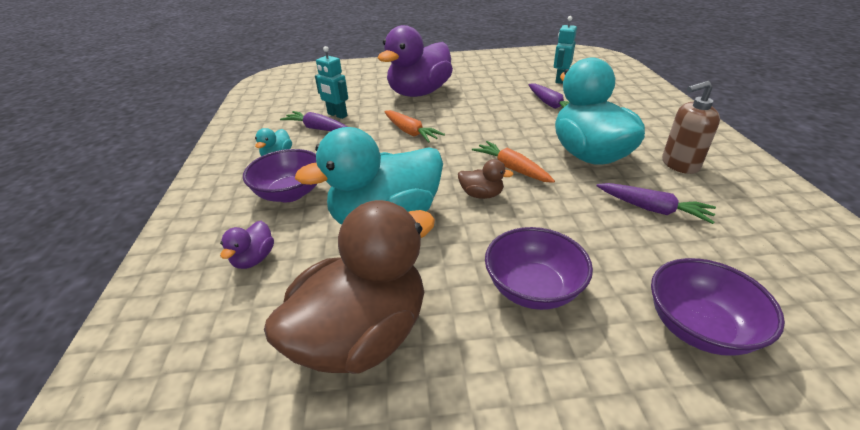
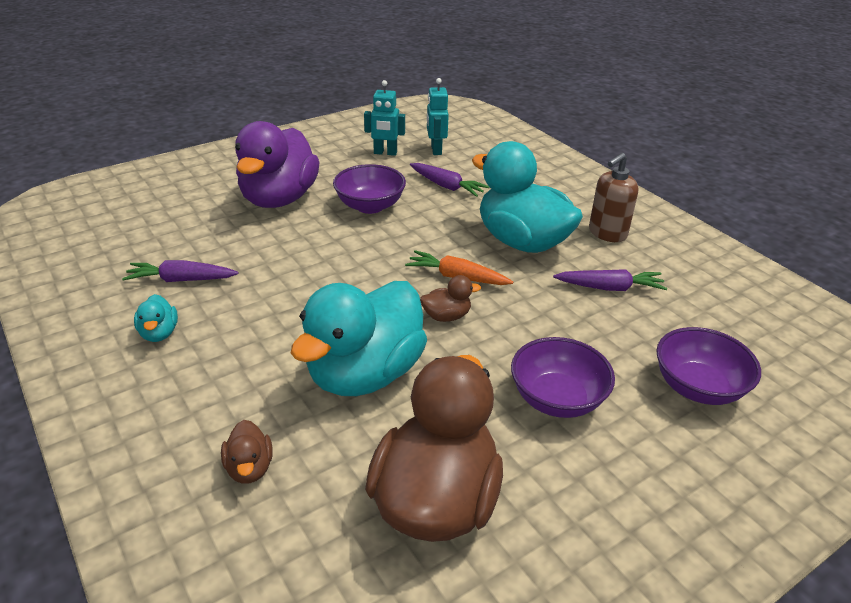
camera: 30 degrees left, 0 degrees up
purple duck [220,221,274,269] -> brown duck [221,420,272,484]
purple bowl [243,149,317,202] -> purple bowl moved to [333,164,406,214]
turquoise robot [315,46,348,119] -> turquoise robot moved to [364,80,405,156]
orange carrot [384,110,445,143] -> none

